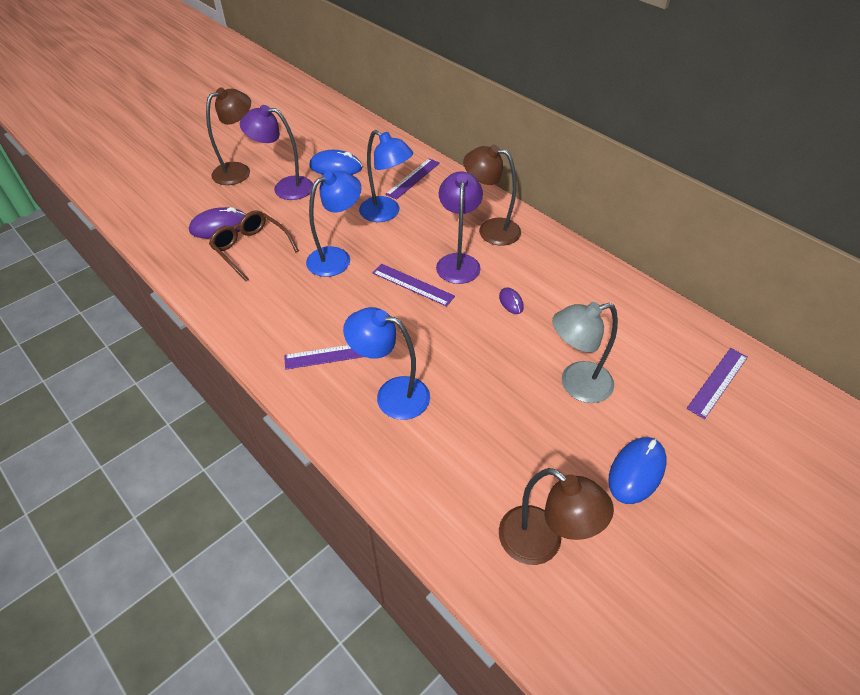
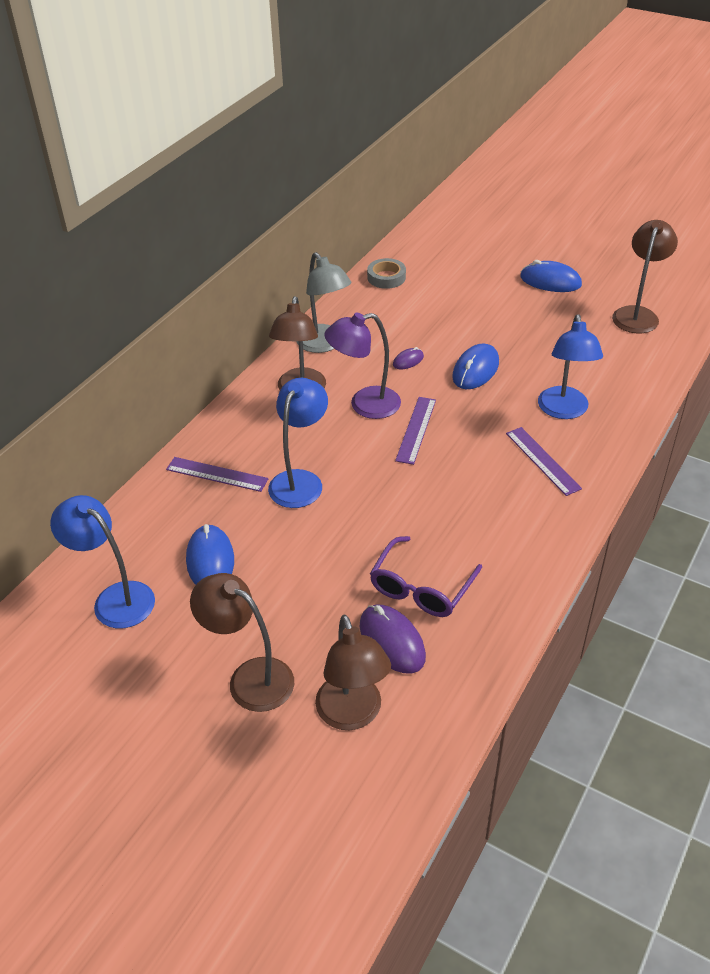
camera: 105 degrees left, 5 degrees down
brown glasses [209,210,299,282] -> purple glasses [370,536,482,617]
purple lamp [240,105,313,200] -> none
blue lamp [306,171,361,277] -> blue lamp moved to [50,495,155,629]
grey lamp [552,302,618,403] -> grey lamp moved to [296,252,351,353]
purple ruler [686,348,748,419] -> none
none -> brown lamp [315,615,391,730]
none -> grey tape [367,258,406,289]
none -> blue mouse [452,343,499,389]

